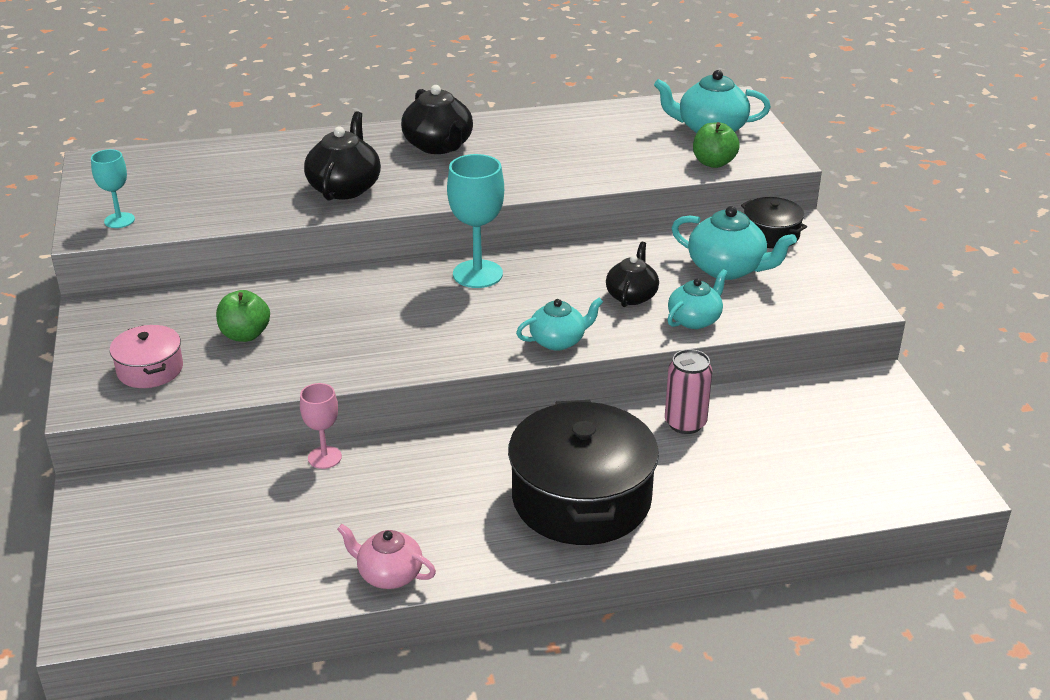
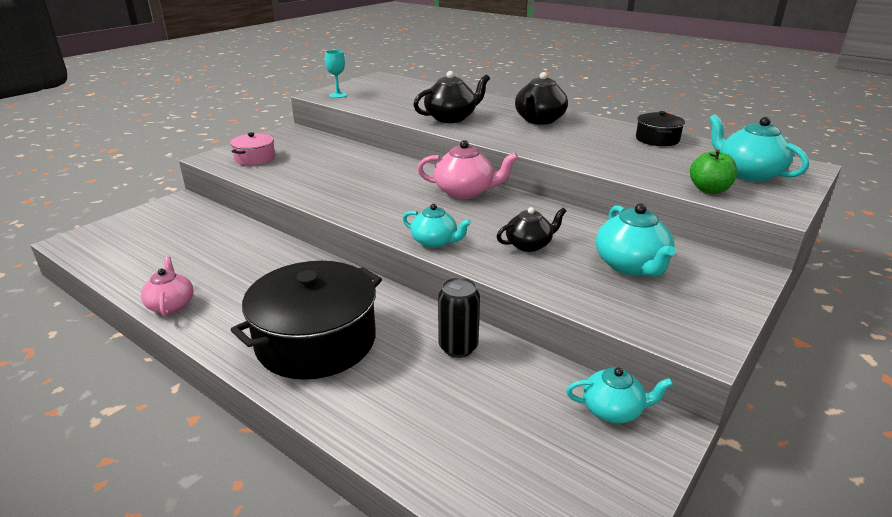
camera: 50 degrees right, 5 degrees down
green apple [216,290,270,342] -> none
pink goblet [300,383,342,469] -> none
turquoise goblet [447,154,504,288] -> pink teapot [417,140,518,199]
pink can [665,349,713,434] -> black can [438,277,480,358]
turquoise teapot [667,269,728,329] -> turquoise teapot moved to [566,367,673,423]
black pot [741,197,807,248] -> black pot moved to [636,111,685,146]

